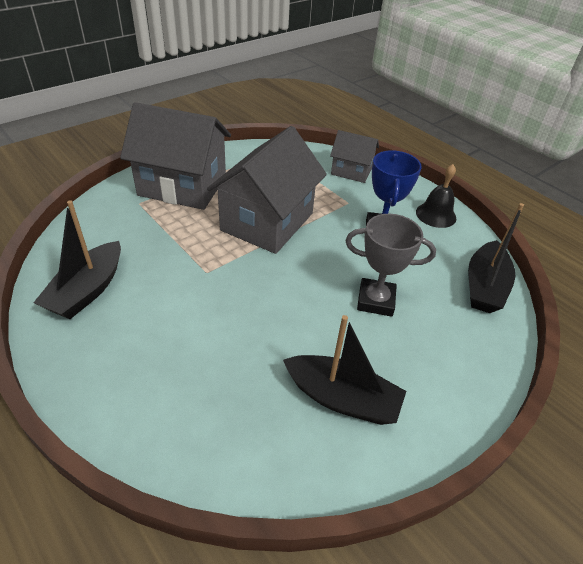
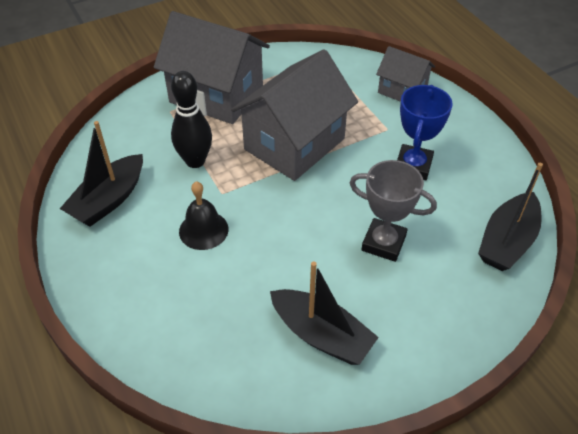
camera: 15 degrees right, 5 degrees up
black bell [416,164,456,228] -> black bell moved to [179,181,228,250]
none -> black bowling pin [171,71,212,168]

